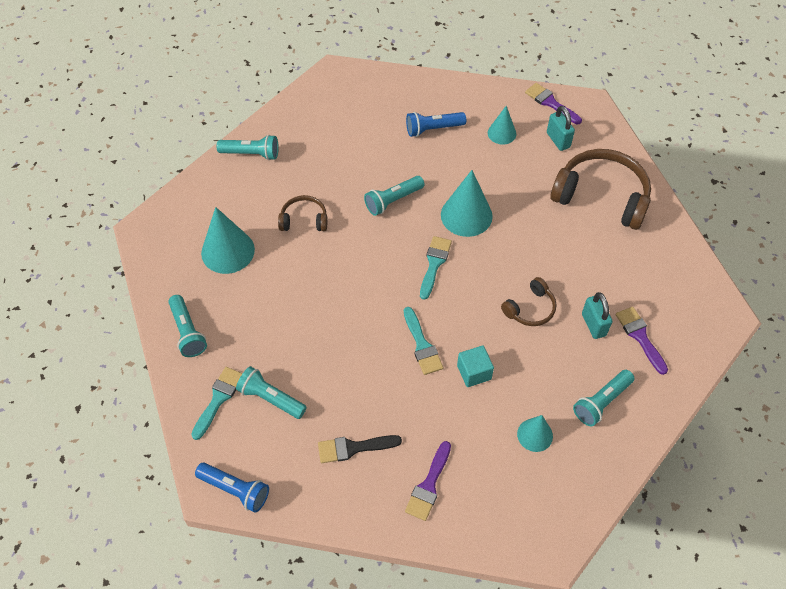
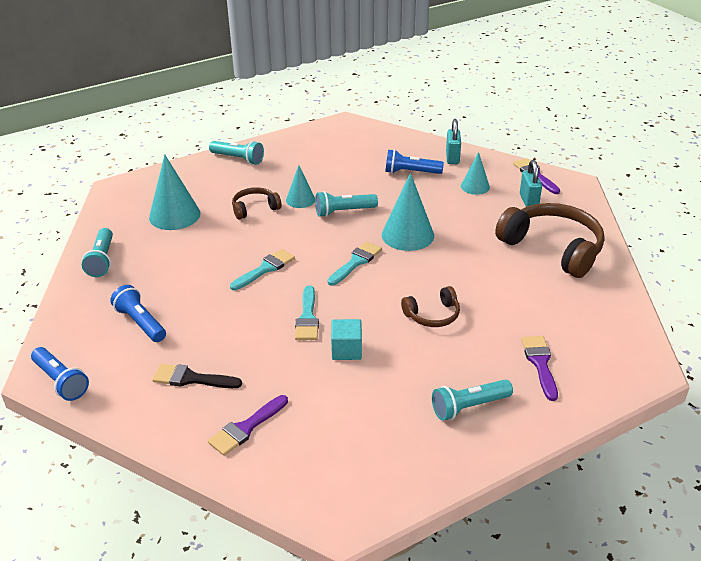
camera: 20 degrees right, 20 degrees down
turquoise brush [191,367,243,440] -> turquoise brush moved to [230,249,295,290]
turquoise flashlight [236,366,307,419] -> blue flashlight [110,285,166,342]
brown headphones [278,195,327,231] -> brown headphones turned 45 degrees counterclockwise [232,187,281,220]
turquoise cone [517,415,553,452] -> turquoise cone moved to [286,165,315,208]
turquoise padlock [582,292,612,339] -> turquoise padlock moved to [446,119,461,164]

